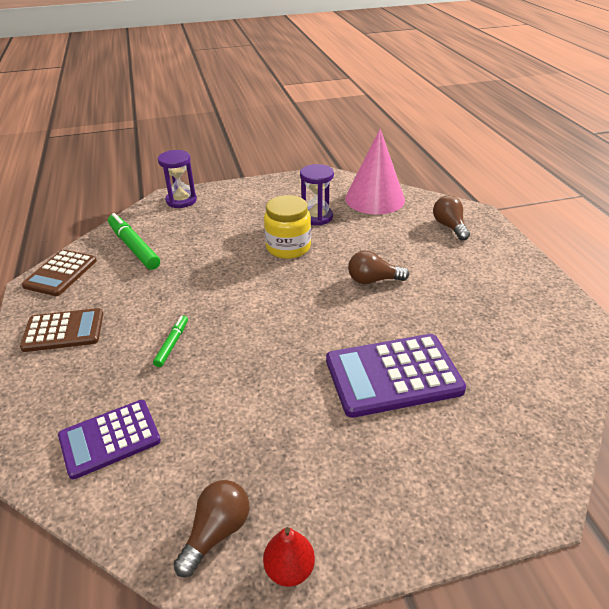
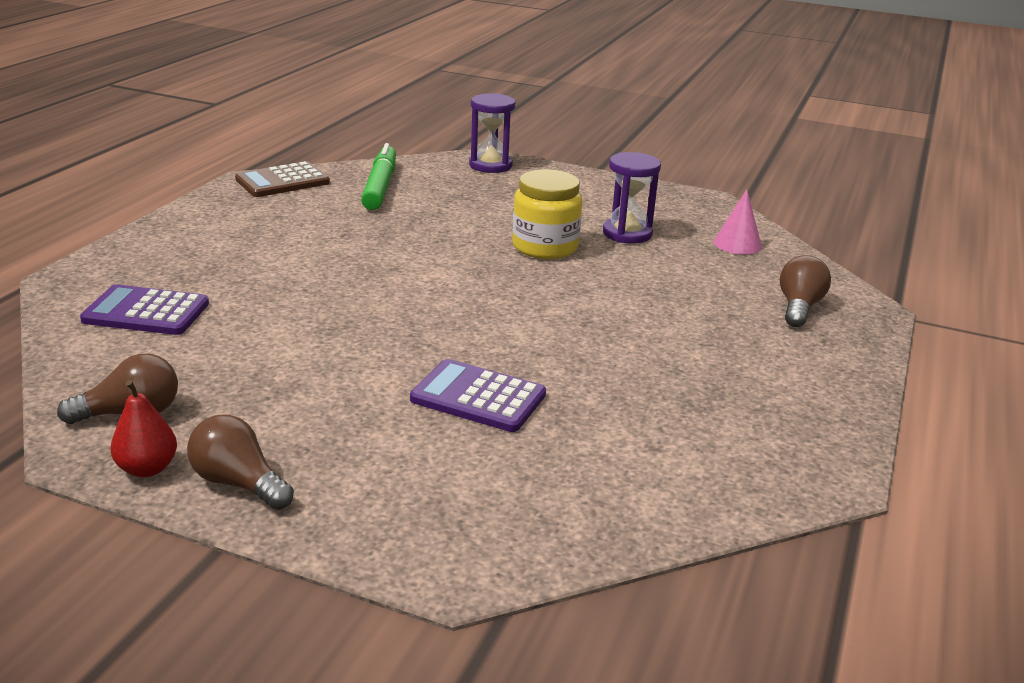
camera: 35 degrees right, 10 degrees down
brown calculator [20,308,103,352] -> none
green marker [153,315,188,367] -> none
purple calculator [326,334,466,418] -> purple calculator [410,359,546,432], size x0.66
pink cone [345,129,405,214] -> pink cone [714,189,762,255], size x0.49
brown light bulb [348,251,409,284] -> brown light bulb moved to [187,415,294,510]

